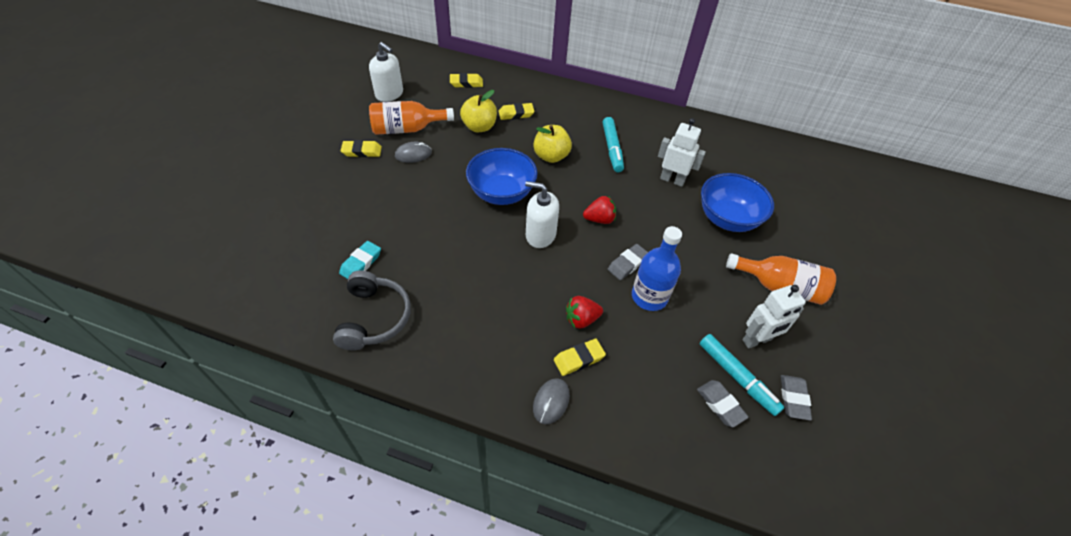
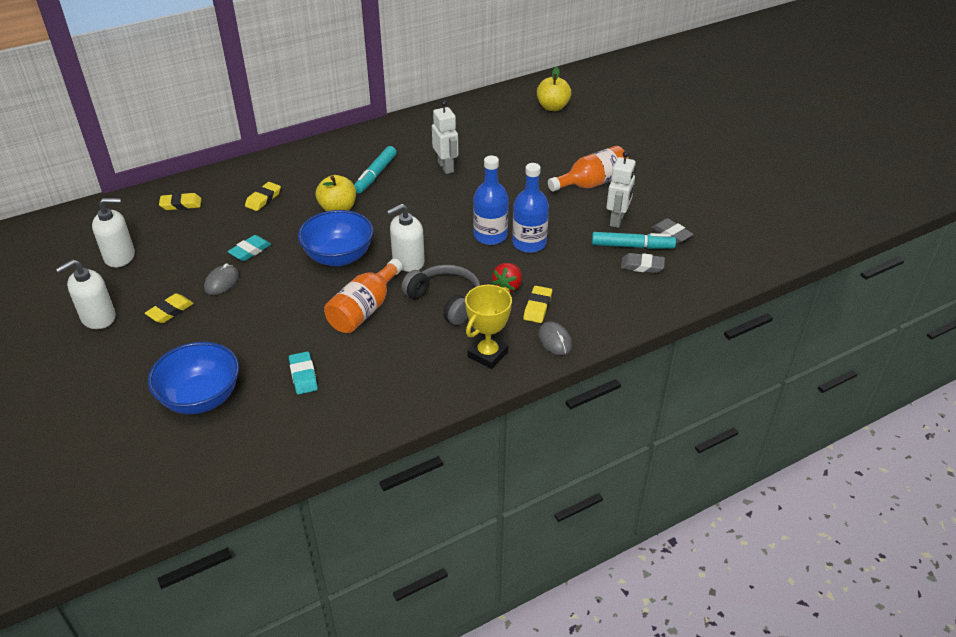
camera: 45 degrees left, 10 degrees down
grey headphones [333,270,411,351] -> grey headphones moved to [401,265,480,325]
orange bottle [369,101,454,135] -> orange bottle moved to [324,259,403,333]
yellow eraser [450,73,483,88] -> yellow eraser turned 45 degrees clockwise [159,193,201,210]
yellow apple [460,90,497,132] -> yellow apple moved to [537,67,571,111]
red strawberry [583,196,616,224] -> none
turquoise marker [603,117,624,172] -> turquoise marker turned 75 degrees clockwise [354,146,396,193]
grey eraser [608,244,648,280] -> blue bottle [473,156,509,245]
white robot [658,118,706,187] -> white robot turned 90 degrees clockwise [432,101,458,174]
blue bowl [701,173,774,232] -> blue bowl moved to [148,342,239,414]
none -> white soap dispenser [56,259,116,329]
none -> turquoise eraser [227,235,271,261]
none -> yellow trophy [465,285,512,369]

